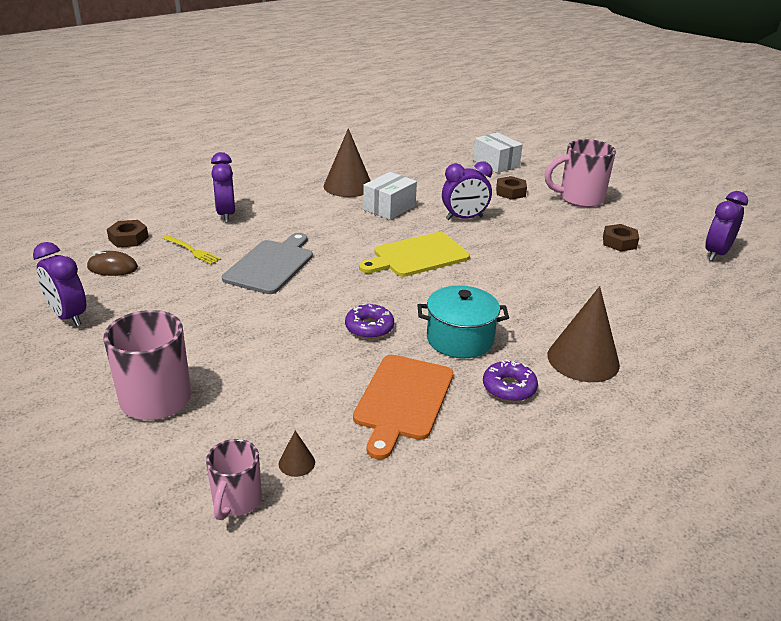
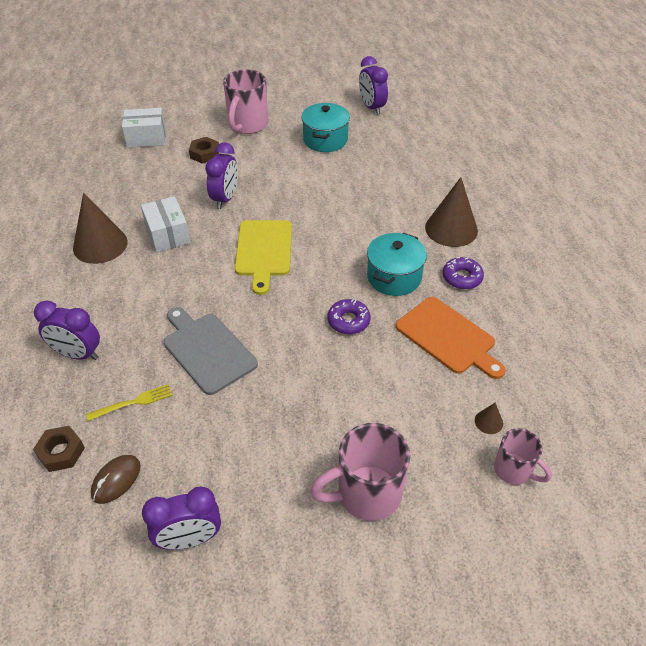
camera: 60 degrees left, 15 degrees up
brown nut [603,224,639,252] -> turquoise pot [301,103,350,152]

